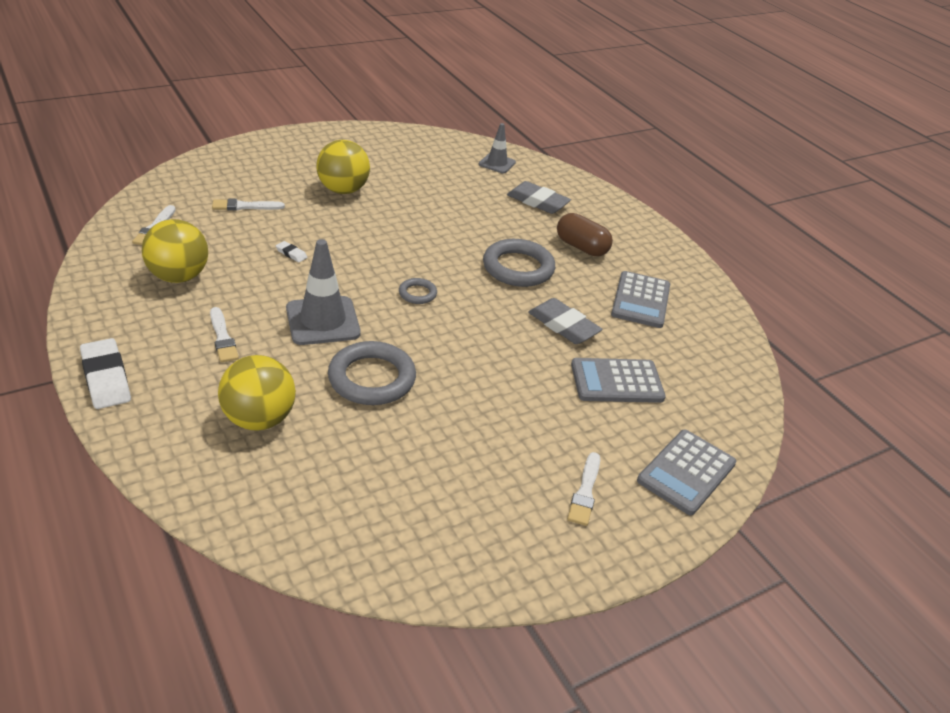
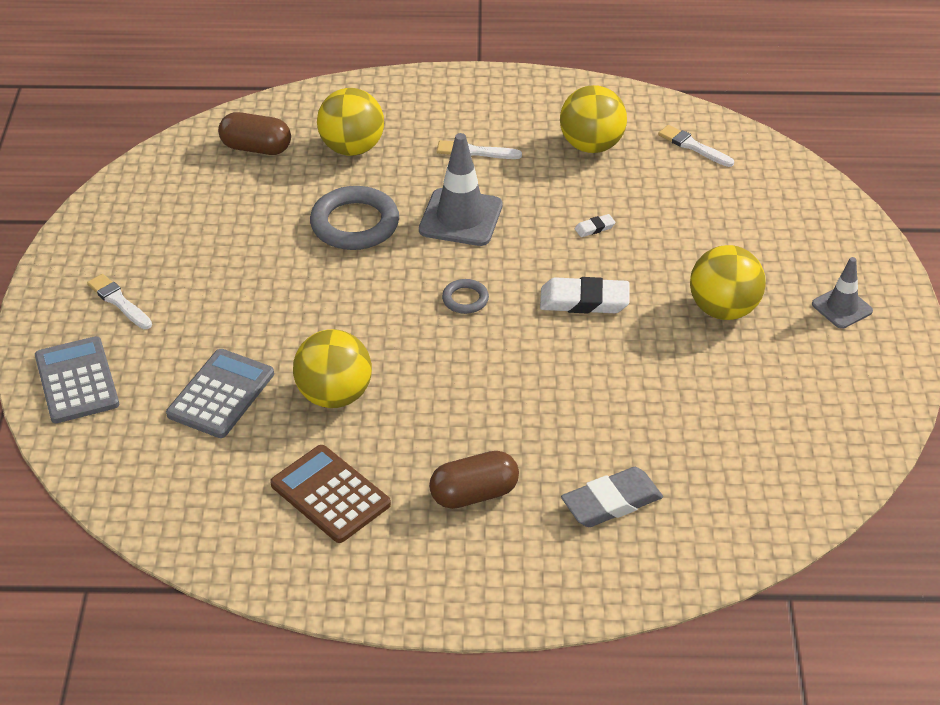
camera: 125 degrees right, 5 degrees up
white eraser [80,338,131,409] -> white eraser moved to [540,277,630,314]
white brush [212,199,285,211] -> none
grey traffic cone [479,123,516,173] -> grey traffic cone moved to [812,257,873,329]
grey ring [483,239,555,287] -> none
grey eraser [528,298,603,344] -> yellow ball [293,329,372,408]
grey calculator [611,271,670,328] -> brown calculator [270,445,391,543]
none -> brown capsule [218,112,291,155]

